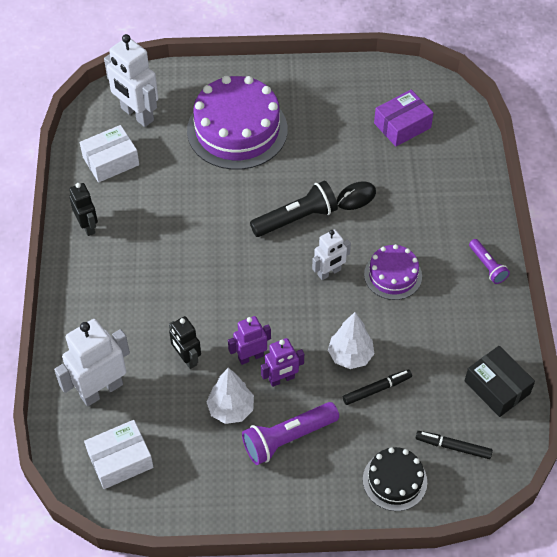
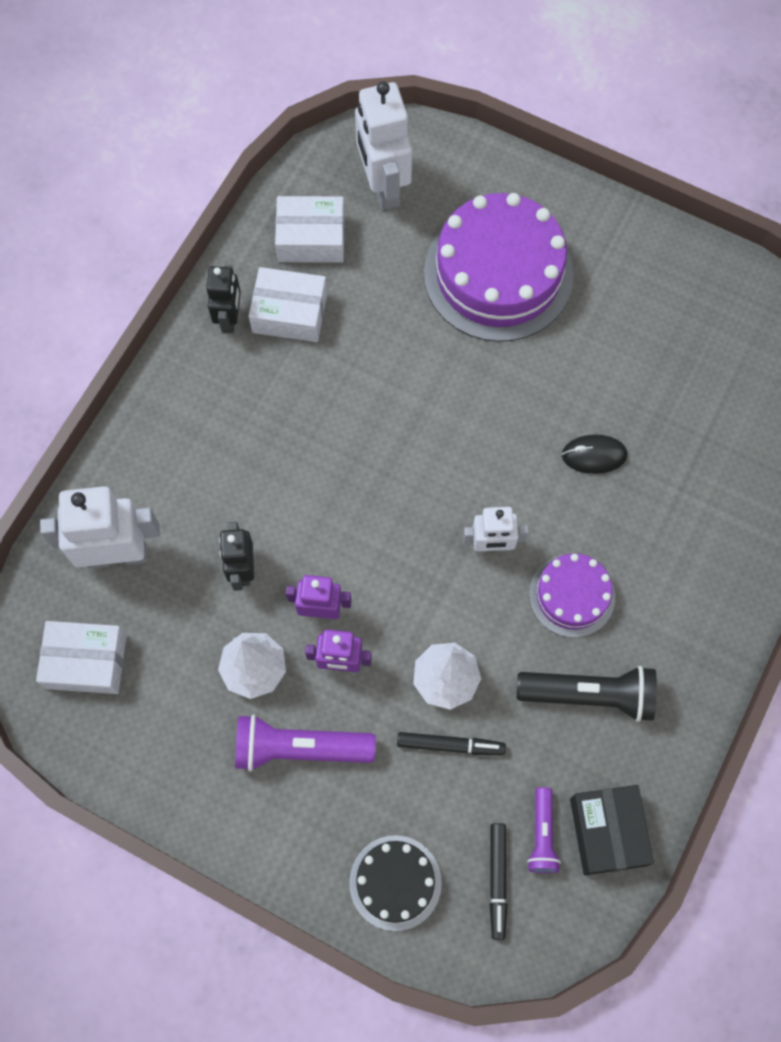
camera: 30 degrees right, 15 degrees up
black flashlight [250,181,338,237] -> black flashlight moved to [517,666,657,722]
purple box [374,90,434,146] -> none
black marker [416,431,493,459] -> black marker turned 135 degrees counterclockwise [490,823,507,940]
purple flashlight [469,239,510,284] -> purple flashlight moved to [527,787,561,873]
none -> white box [249,267,327,342]

